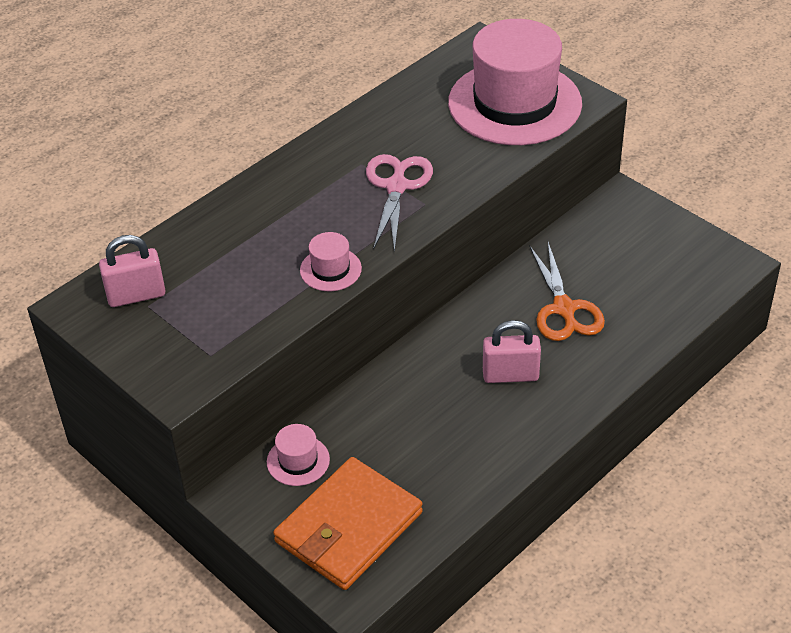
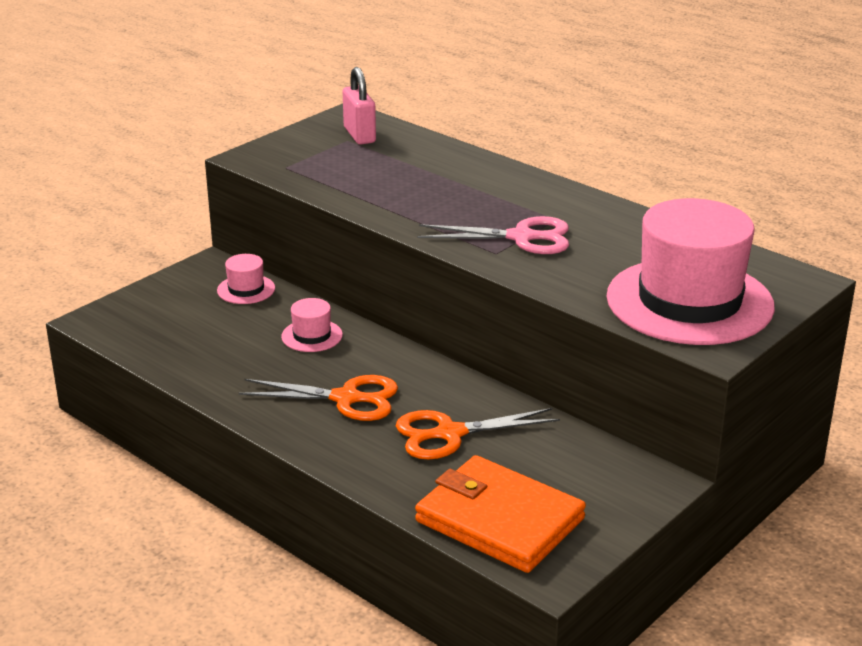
camera: 85 degrees right, 15 degrees down
orange wallet [273,457,423,590] -> orange wallet moved to [415,455,586,573]
pink hat [300,232,362,291] -> pink hat moved to [281,298,343,352]
pink padlock [483,320,541,383] -> orange scissors [239,375,398,421]

